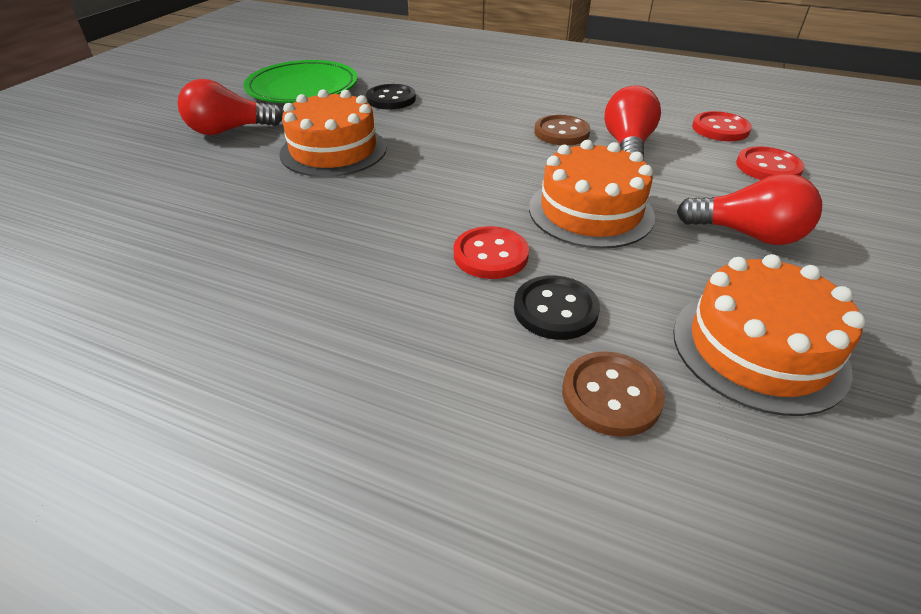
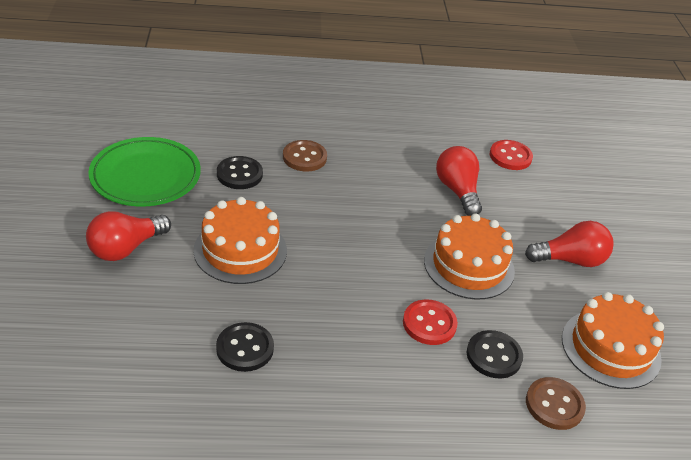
camera: 30 degrees left, 0 degrees up
brown button [534,115,590,145] -> brown button moved to [283,140,327,172]
red button [736,146,805,180] -> none
none -> black button [216,322,274,372]

